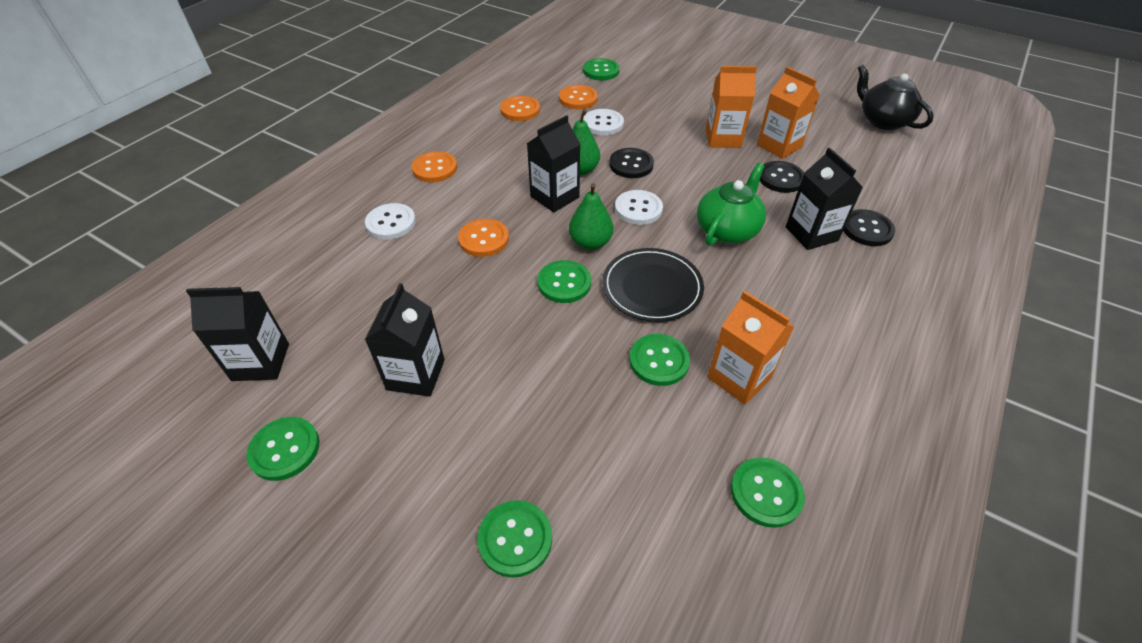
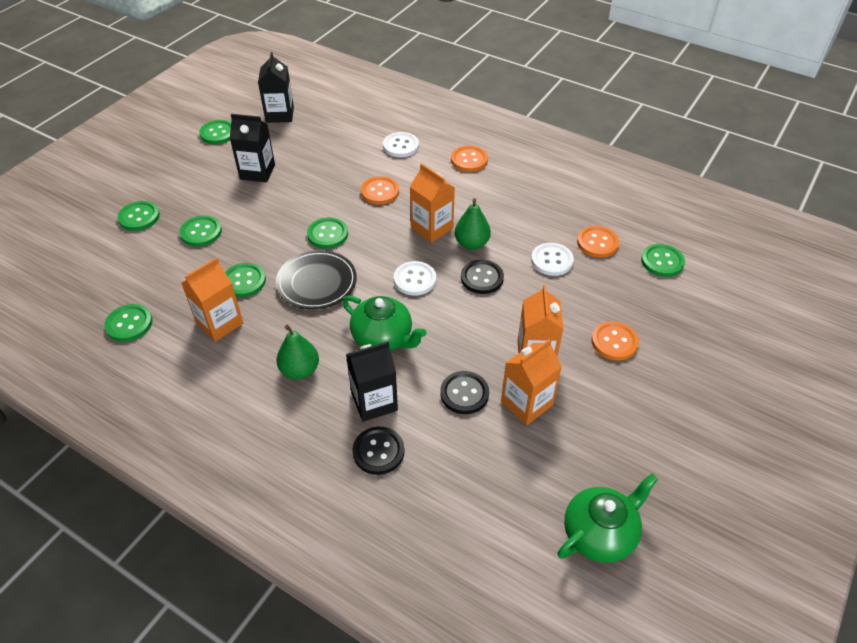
camera: 90 degrees right, 0 degrees up
orange button [500,96,540,121] -> orange button moved to [591,321,639,360]
black carton [527,115,580,213] -> orange carton [410,164,455,243]
green pear [569,183,613,250] -> green pear moved to [276,325,319,380]
black teapot [857,64,934,130] -> green teapot [557,474,658,563]
none -> green button [180,215,222,247]

